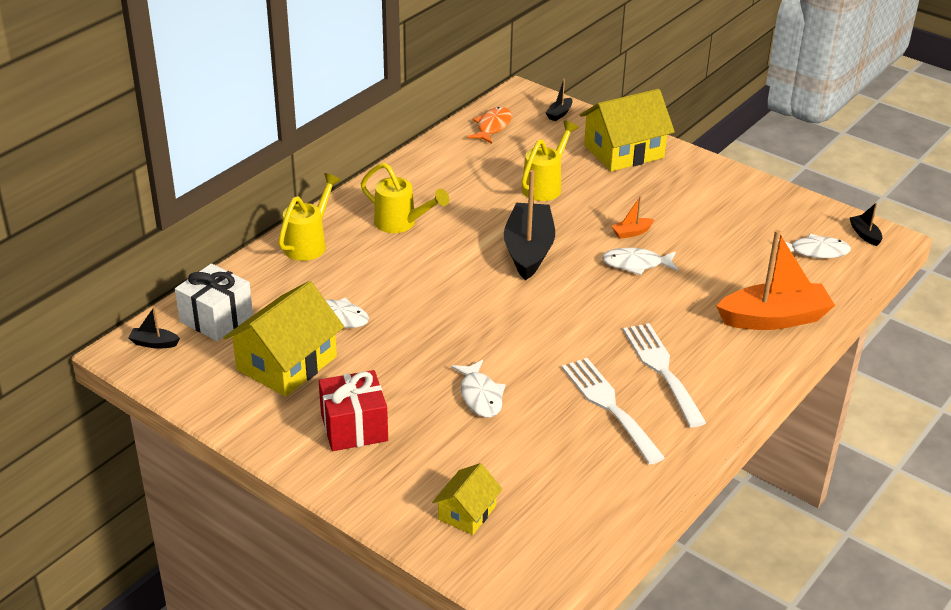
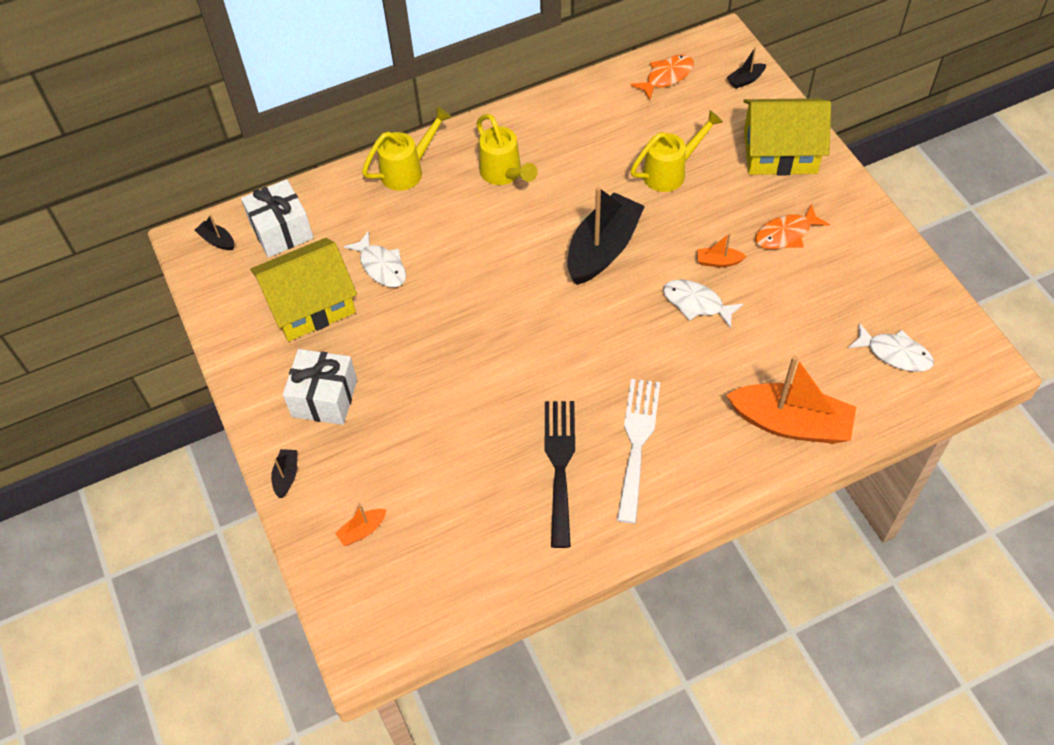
camera: 30 degrees right, 20 degrees up
red gift [319,370,388,451] -> white gift [283,349,357,425]
yellow house [432,463,503,535] -> orange boat [335,504,386,546]
white fish [451,360,505,417] -> none
white fork [562,358,665,465] -> black fork [544,401,575,548]
black boat [850,202,883,246] -> black boat moved to [271,449,297,498]
none -> orange fish [755,204,830,249]

